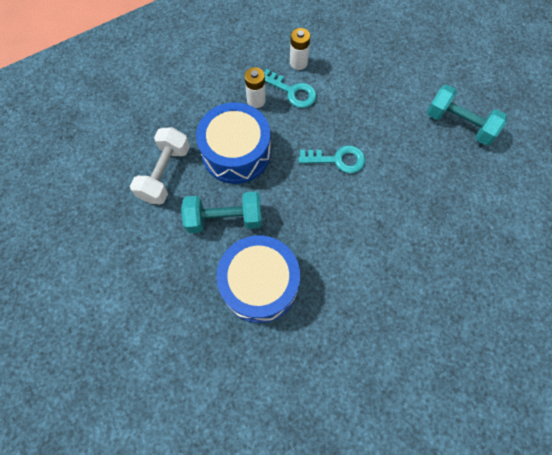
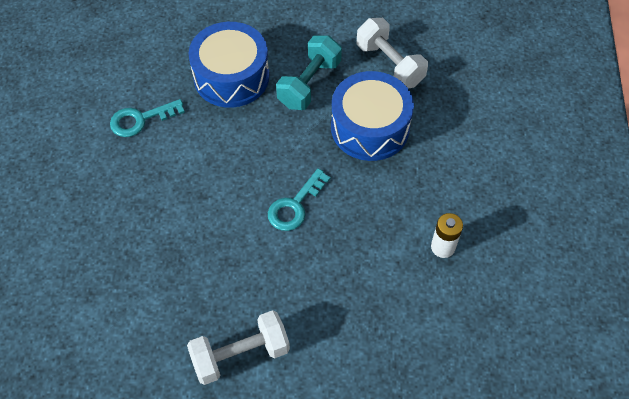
camera: 125 degrees right, 10 degrees down
white battery [245,67,266,108] -> none
turquoise key [264,69,317,108] -> turquoise key moved to [110,99,185,137]
turquoise dumbbell [427,85,508,145] -> white dumbbell [187,310,290,385]

